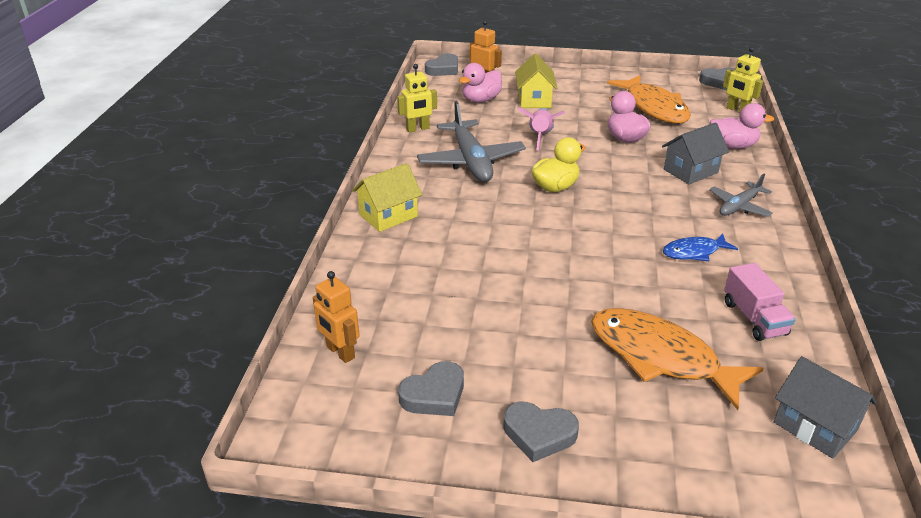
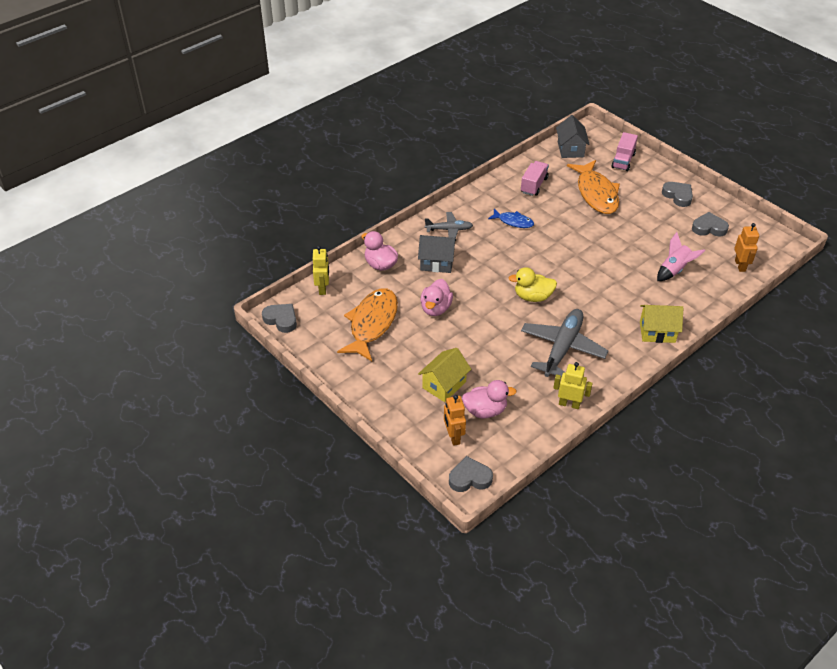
camera: 140 degrees left, 10 degrees up
pink rocket [517,107,565,151] -> pink rocket moved to [657,232,706,281]
none -> pink truck [611,132,638,171]

